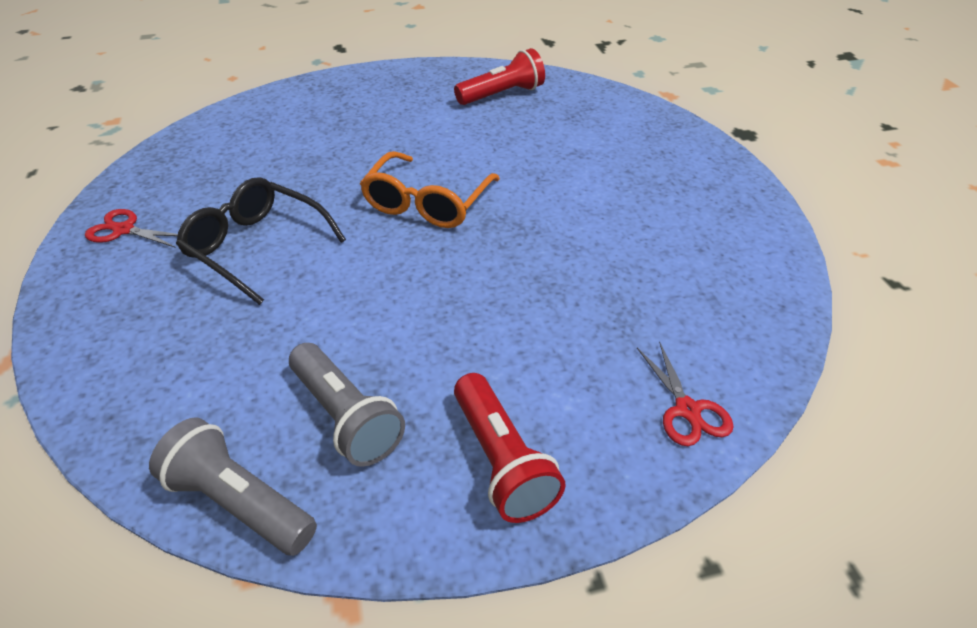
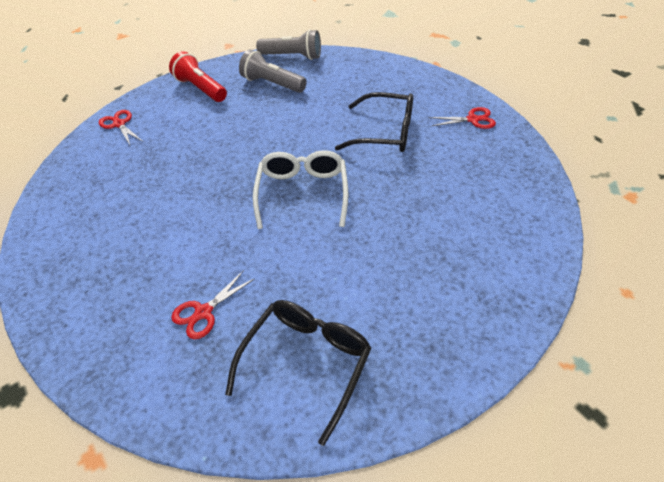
camera: 160 degrees right, 5 degrees up
orange glasses [360,151,500,228] -> white glasses [253,150,348,229]
red flashlight [454,48,545,105] -> black glasses [225,300,371,446]
none -> red scissors [171,270,255,339]

